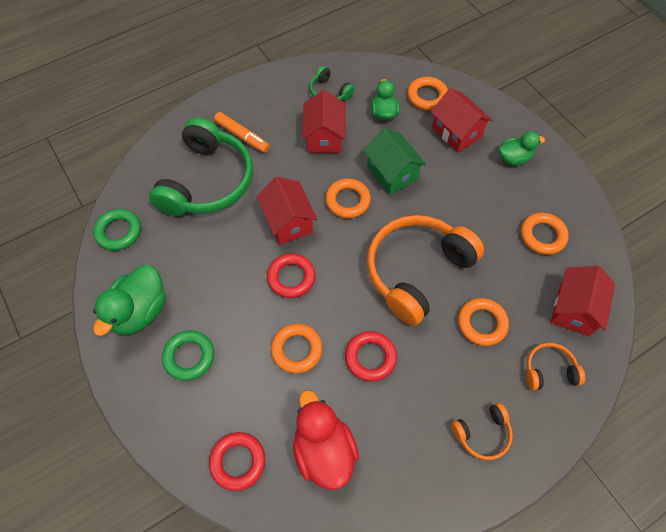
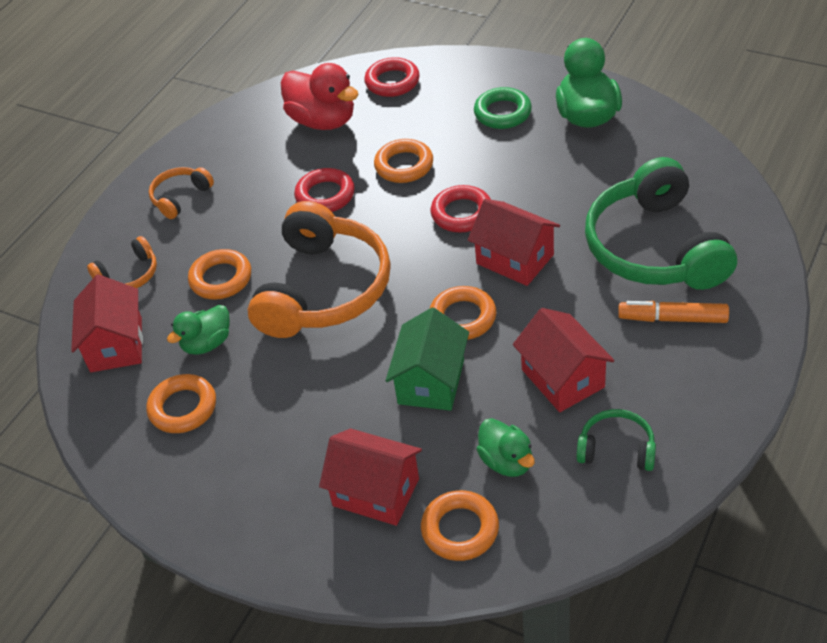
camera: 155 degrees right, 15 degrees down
green ring [93,209,141,251] -> none
green house [363,128,426,195] -> green house turned 75 degrees clockwise [386,308,469,411]
green duck [499,131,545,166] -> green duck moved to [167,305,230,355]

